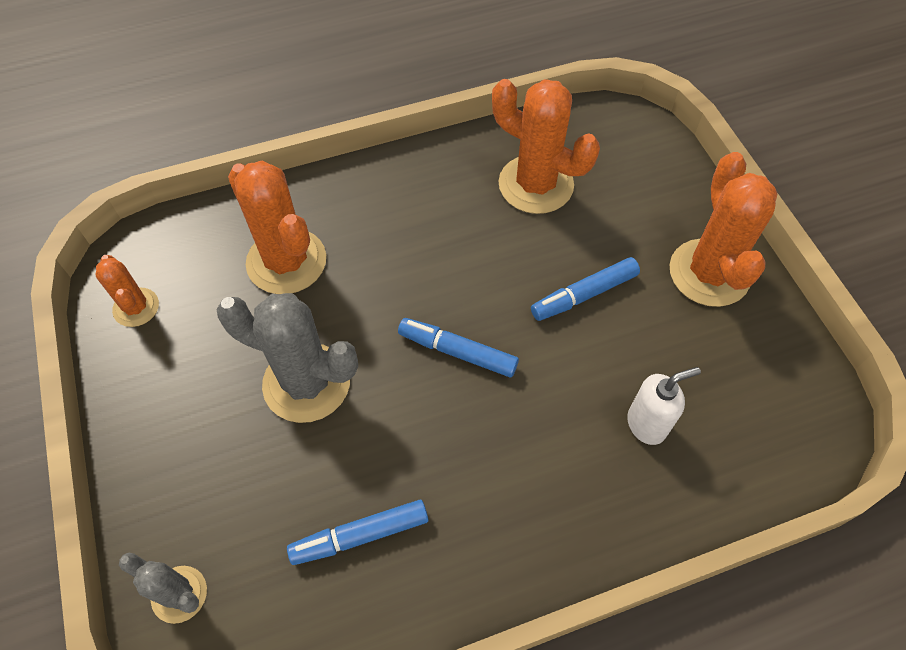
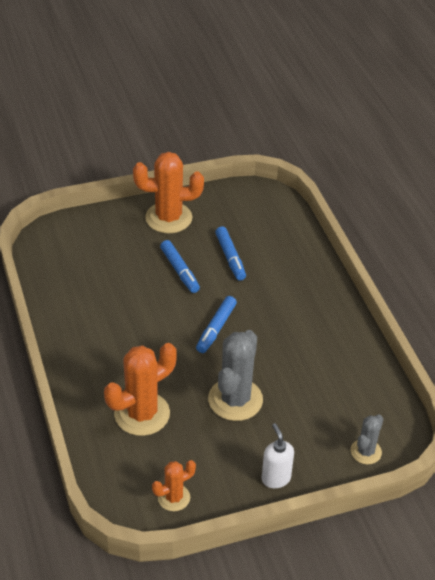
camera: 90 degrees left, 15 degrees down
blue marker [287,500,429,565] -> blue marker moved to [215,226,246,281]
orange cactus [492,79,600,214] -> none
white soap dispenser [627,367,701,445] -> white soap dispenser moved to [262,423,294,488]

